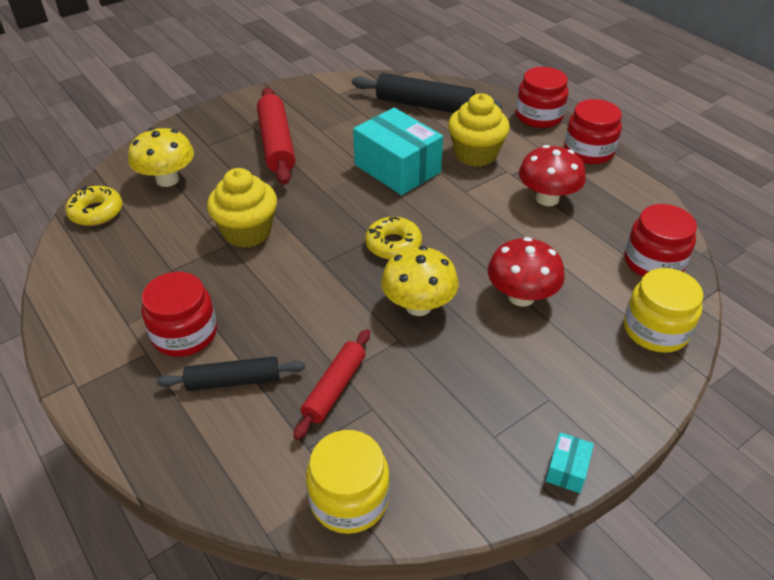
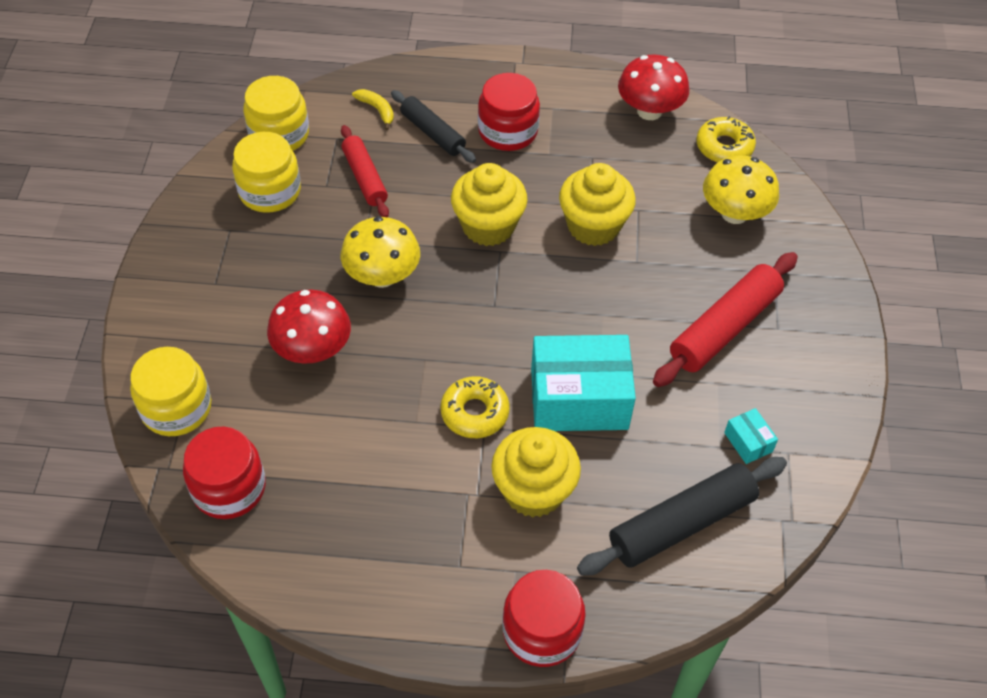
camera: 130 degrees right, 10 degrees up
black rolling pin [157,356,305,391] -> black rolling pin turned 75 degrees counterclockwise [391,90,476,163]
red rolling pin [257,87,296,185] -> red rolling pin turned 75 degrees counterclockwise [653,252,798,387]
yellow donut [365,217,422,260] -> yellow donut moved to [440,376,510,438]
red mushroom [519,145,586,206] -> red mushroom moved to [618,55,689,120]
turquoise box [545,432,594,493] -> turquoise box moved to [724,408,778,464]
red jar [564,99,622,164] -> none
none -> yellow jar [232,132,301,213]
none -> yellow banana [352,89,394,130]
none -> yellow cupcake [451,163,528,246]

